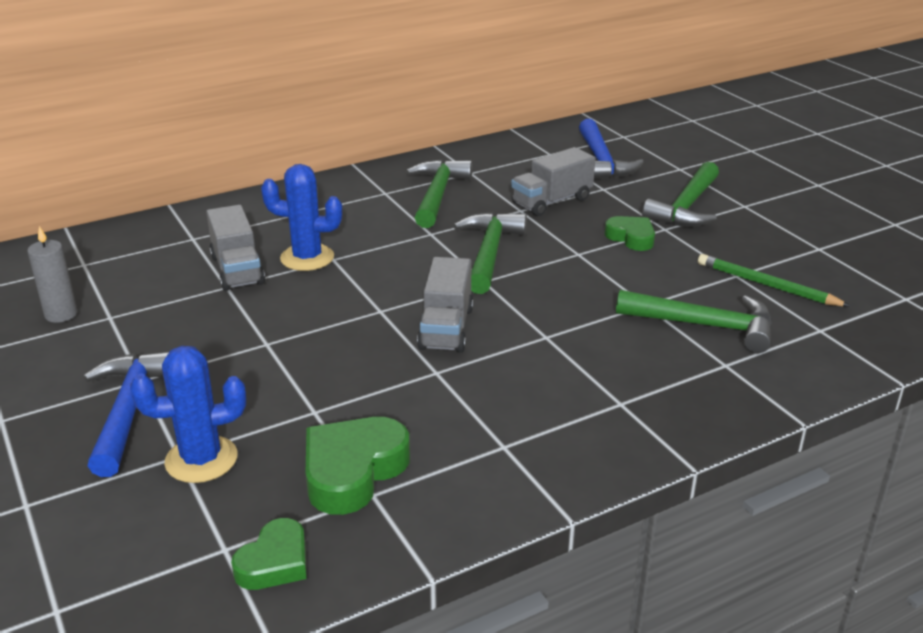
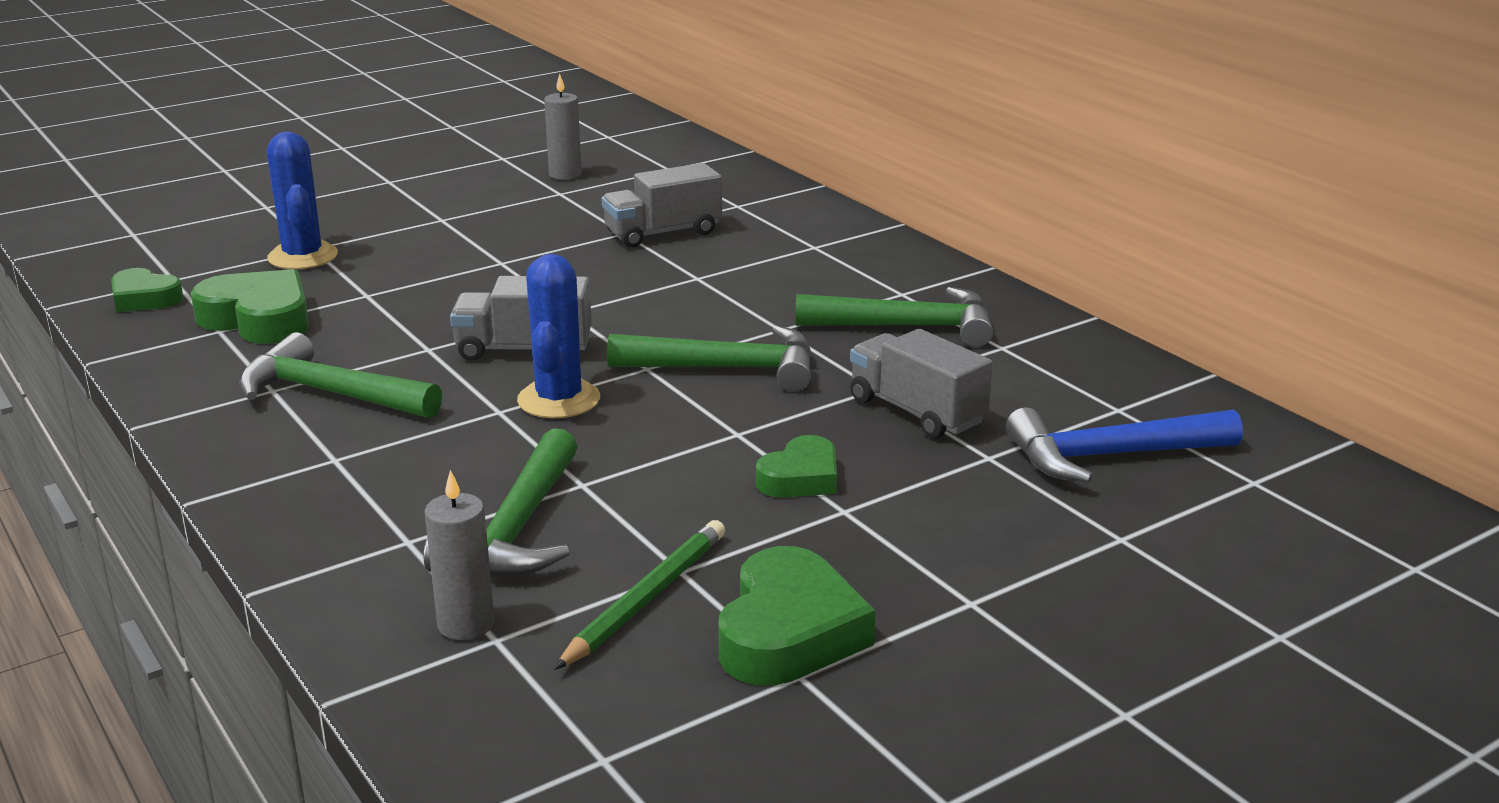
camera: 85 degrees right, 5 degrees down
blue hammer [84,352,169,477] -> none
blue cactus [261,164,342,271] -> blue cactus moved to [517,254,600,418]
green hammer [642,162,719,226] -> green hammer moved to [239,332,442,419]
none -> grey candle [424,470,494,640]
none -> green heart [718,546,875,685]

